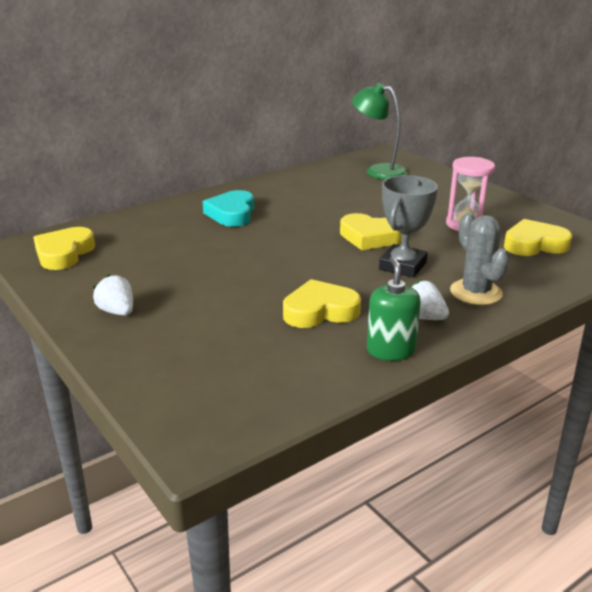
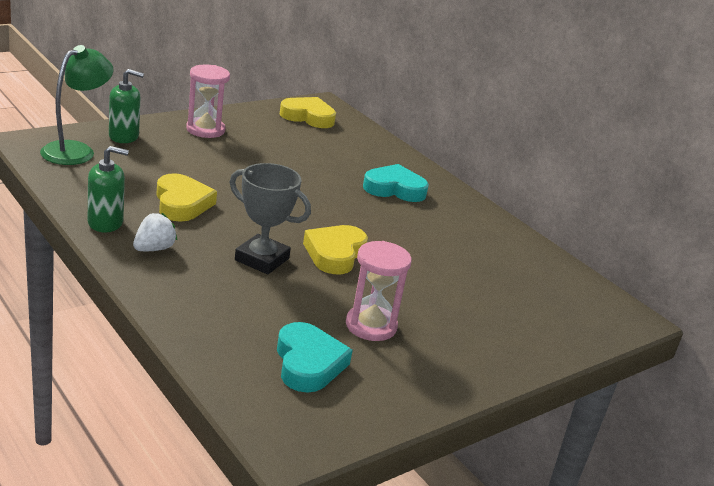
camera: 85 degrees right, 0 degrees up
white strawberry [93,274,133,316] -> pink hourglass [186,64,230,138]
green lamp [352,83,408,180] -> green lamp moved to [40,45,114,165]
grey cactus [450,213,510,305] -> none
yellow heart [504,219,572,256] -> turquoise heart [277,322,353,393]
none -> green soap dispenser [109,69,144,143]

